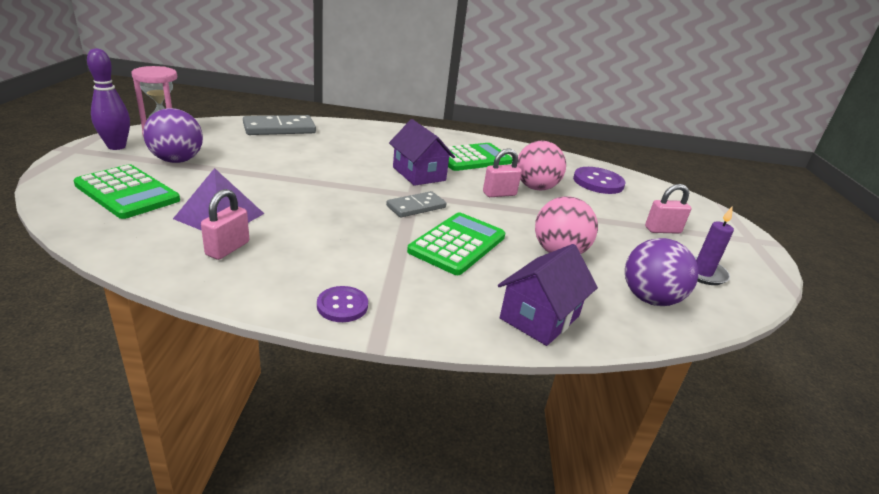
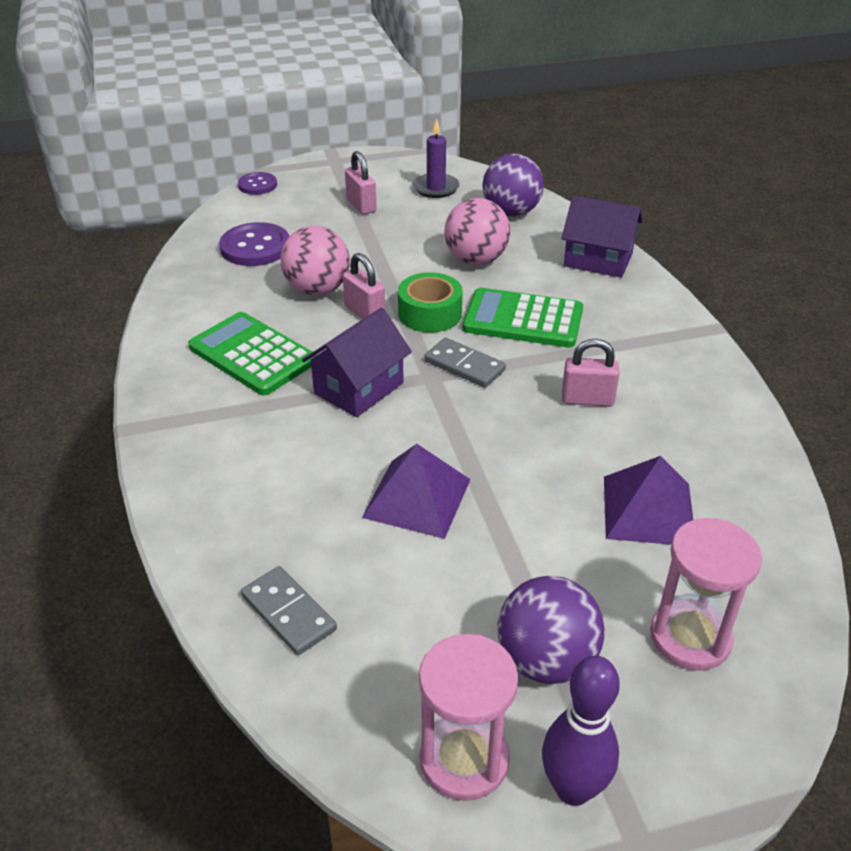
camera: 105 degrees left, 10 degrees up
green calculator [73,164,180,219] -> pink hourglass [650,518,762,671]
pink padlock [201,189,249,260] -> pink padlock moved to [562,339,620,407]
grey domino [243,115,316,135] -> grey domino [241,566,337,655], size x0.66
purple button [317,286,368,322] -> purple button moved to [238,172,277,195]
none -> purple pyramid [362,444,471,539]
none -> green tape [398,272,463,333]

